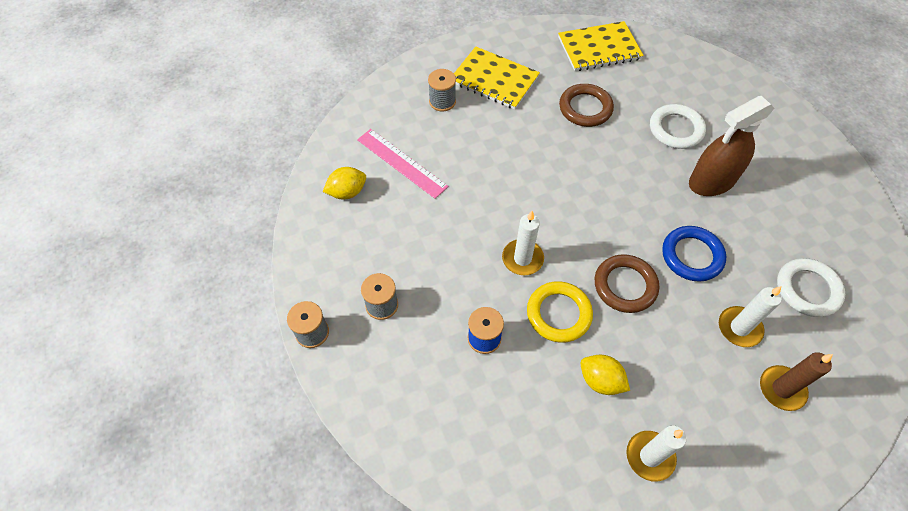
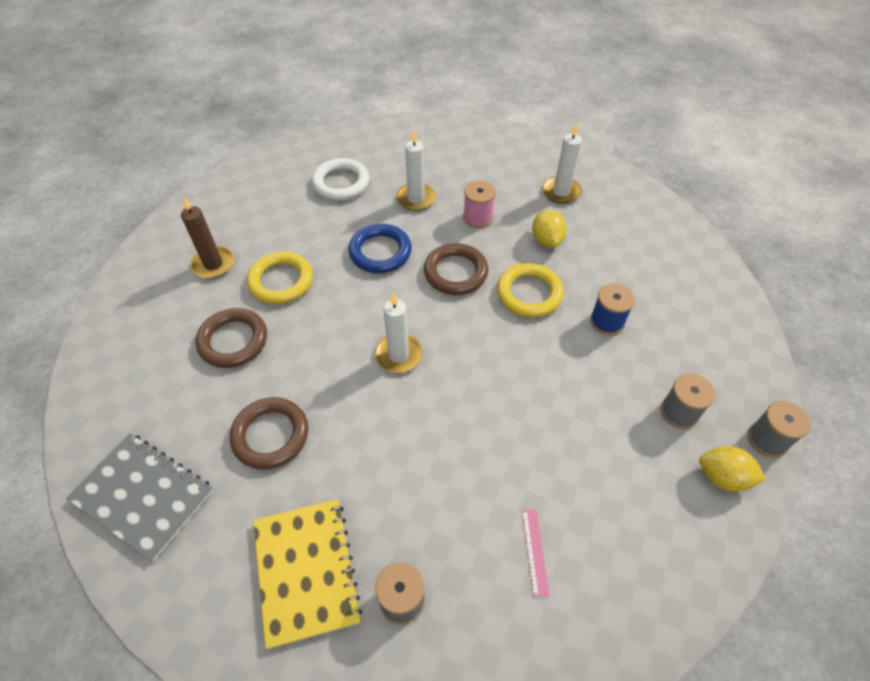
camera: 135 degrees left, 5 degrees down
yellow lemon [323,167,366,199] -> yellow lemon moved to [699,446,766,492]
pink ruler [357,129,448,199] -> pink ruler [522,509,549,597], size x0.52
white candle [502,211,544,275] -> white candle moved to [375,292,423,373]
yellow notebook [558,21,644,71] -> grey notebook [66,433,213,562]
white ring [650,104,706,149] -> brown ring [196,308,267,368]
brown spray bottle [689,96,775,196] -> yellow ring [247,251,313,304]
brown candle [760,352,833,411] -> brown candle moved to [181,197,234,279]
none -> pink spool [463,180,496,228]

